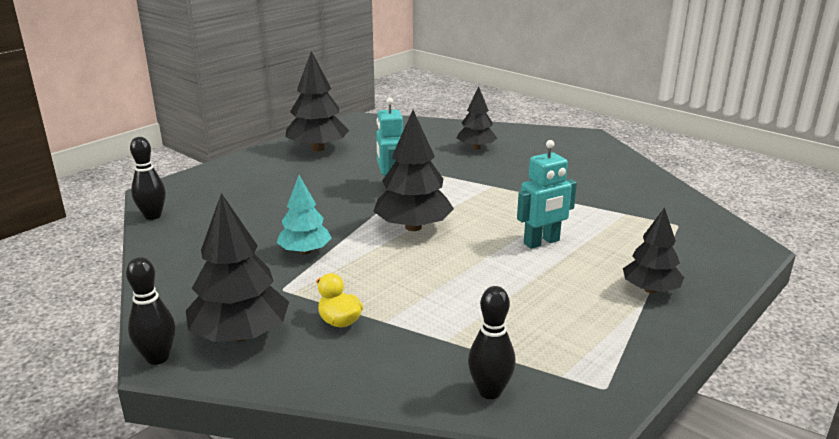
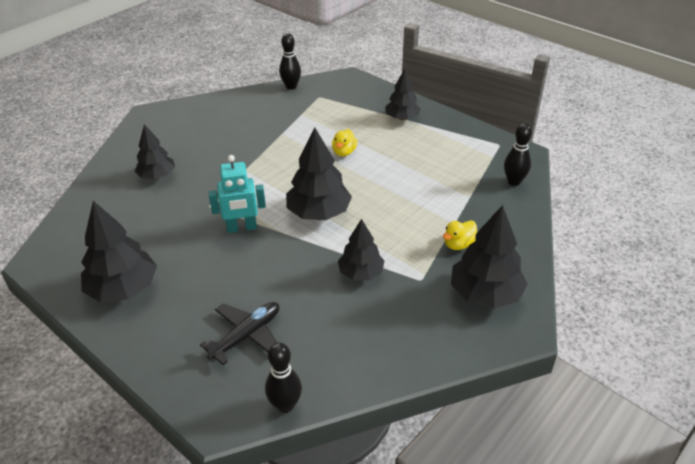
camera: 90 degrees left, 15 degrees up
black bowling pin [126,257,175,365] -> black bowling pin moved to [279,33,301,90]
turquoise tree [277,175,332,255] -> black tree [338,219,384,280]
turquoise robot [517,140,577,249] -> yellow duck [332,129,357,156]
none -> black plane [200,302,279,365]

